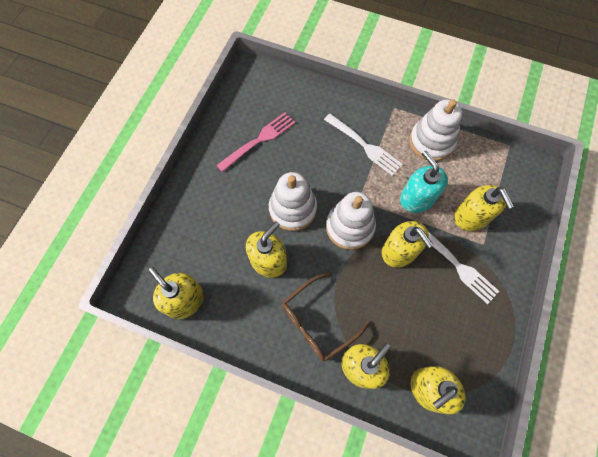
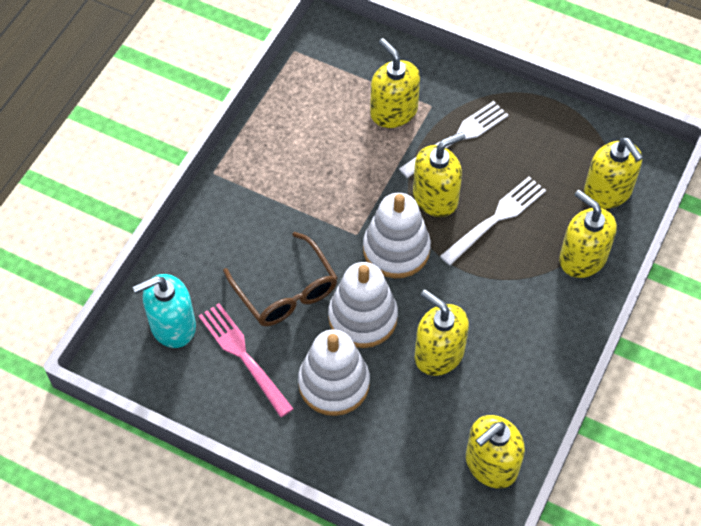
camera: 85 degrees left, 10 degrees down
brown glasses [282,272,370,361] -> brown glasses moved to [223,232,337,326]
white fork [324,114,403,176] -> white fork moved to [440,176,546,265]
turquoise soap dispenser [400,151,448,213] -> turquoise soap dispenser moved to [133,274,196,348]
white stacking toy [410,99,462,161] -> white stacking toy moved to [298,329,370,416]
yellow soap dispenser [454,185,514,231] -> yellow soap dispenser turned 105 degrees counterclockwise [370,38,420,128]

